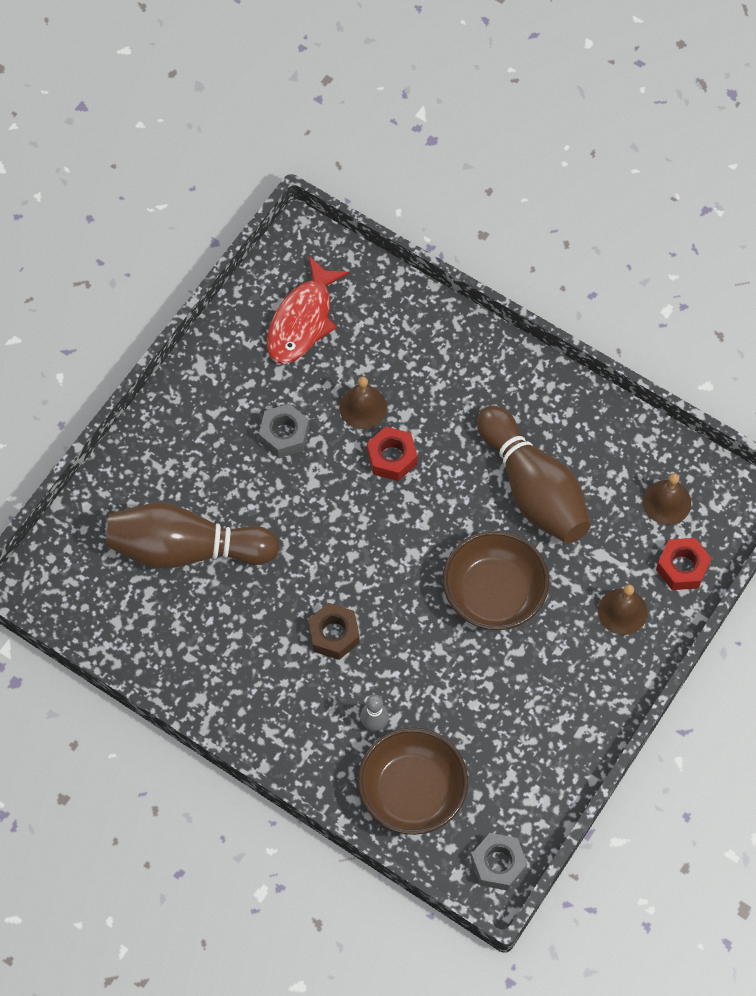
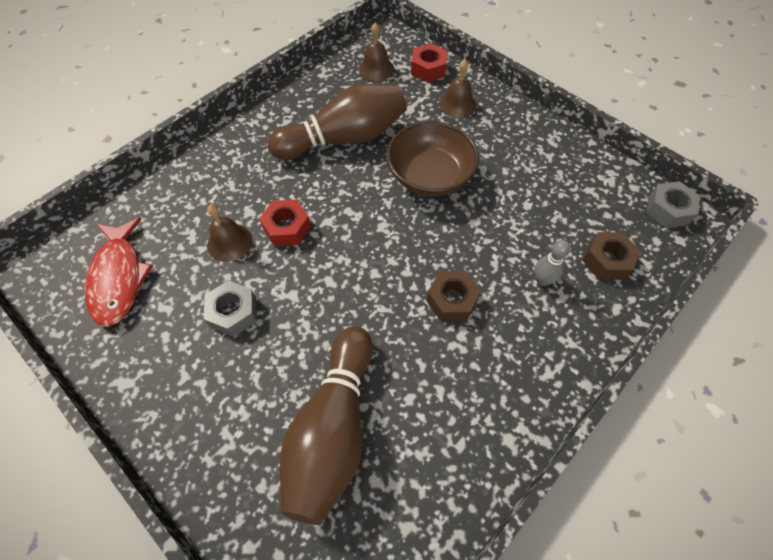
camera: 80 degrees left, 5 degrees down
red fish [267,256,350,364] -> red fish turned 45 degrees clockwise [85,218,153,327]
brown bowl [358,728,468,835] -> brown nut [583,232,640,280]

